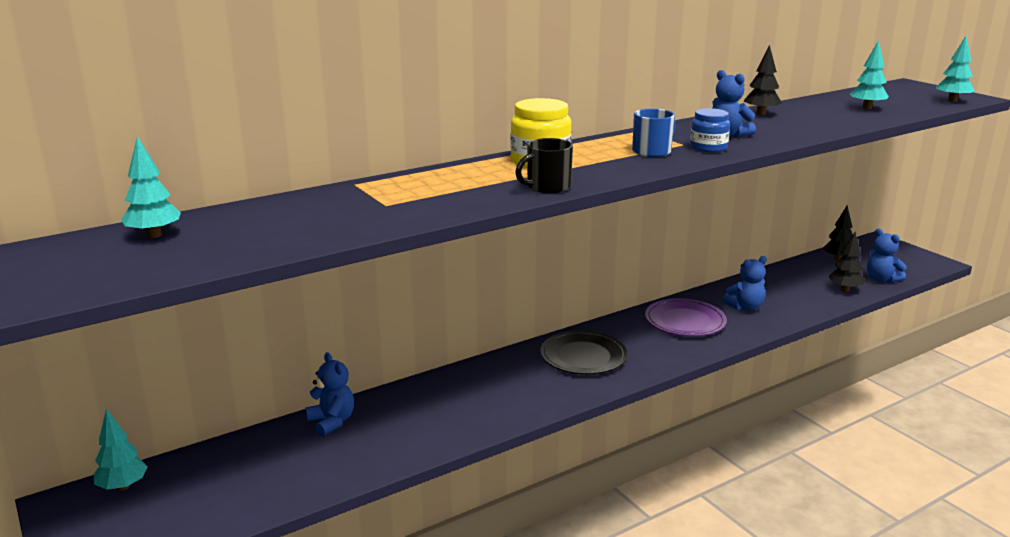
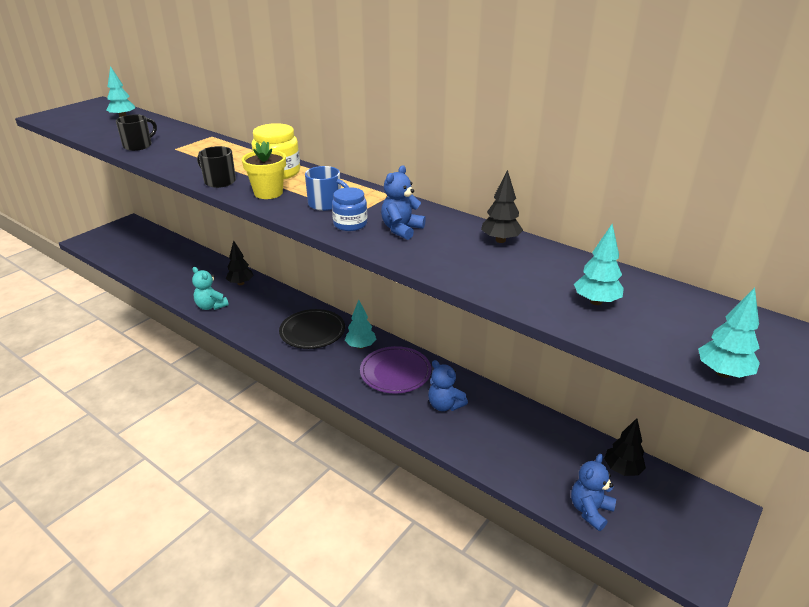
camera: 70 degrees right, 10 degrees up
turquoise tree [94,409,148,491] -> turquoise tree moved to [345,300,376,349]
blue teddy bear [306,352,354,436] -> none
black tree [829,232,865,291] -> black tree moved to [226,240,254,285]
none -> black mug [116,114,157,151]
none -> turquoise teddy bear [192,267,229,310]
none -> yellow flower pot [242,141,286,199]

